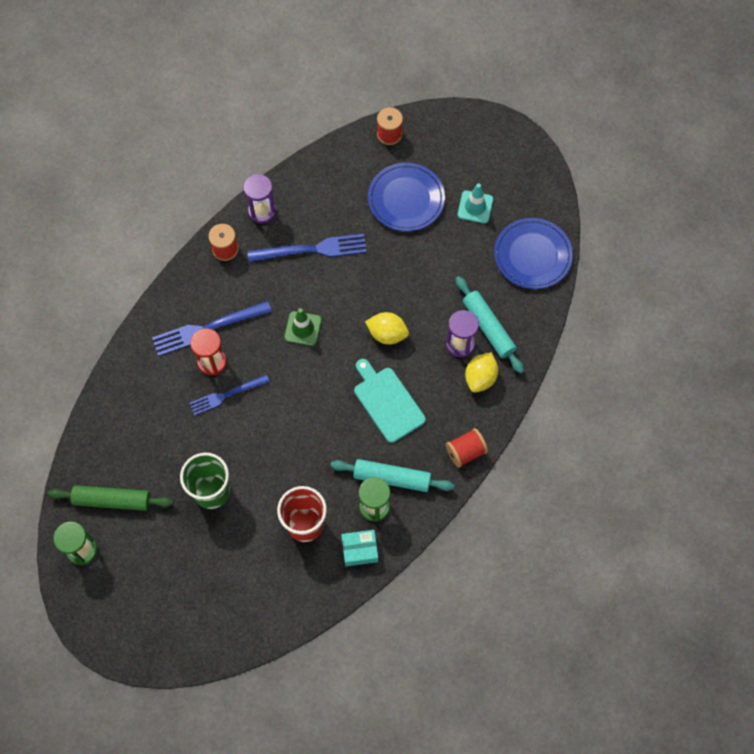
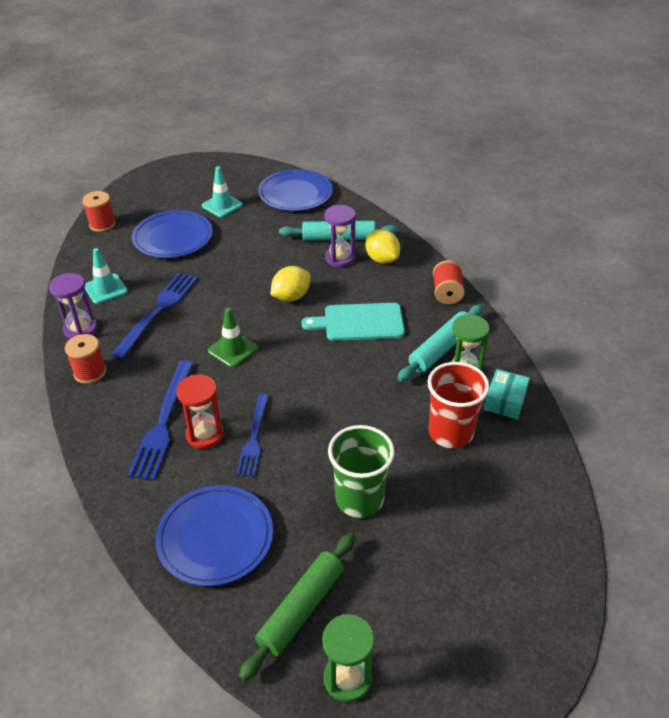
camera: 60 degrees left, 25 degrees down
none -> turquoise traffic cone [85,248,128,304]
none -> blue plate [155,485,273,586]

